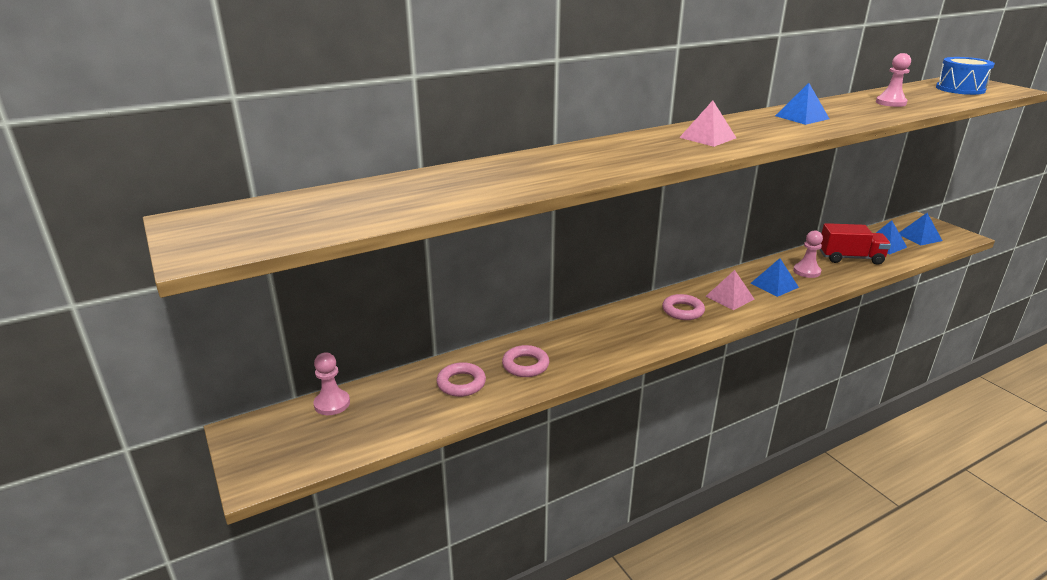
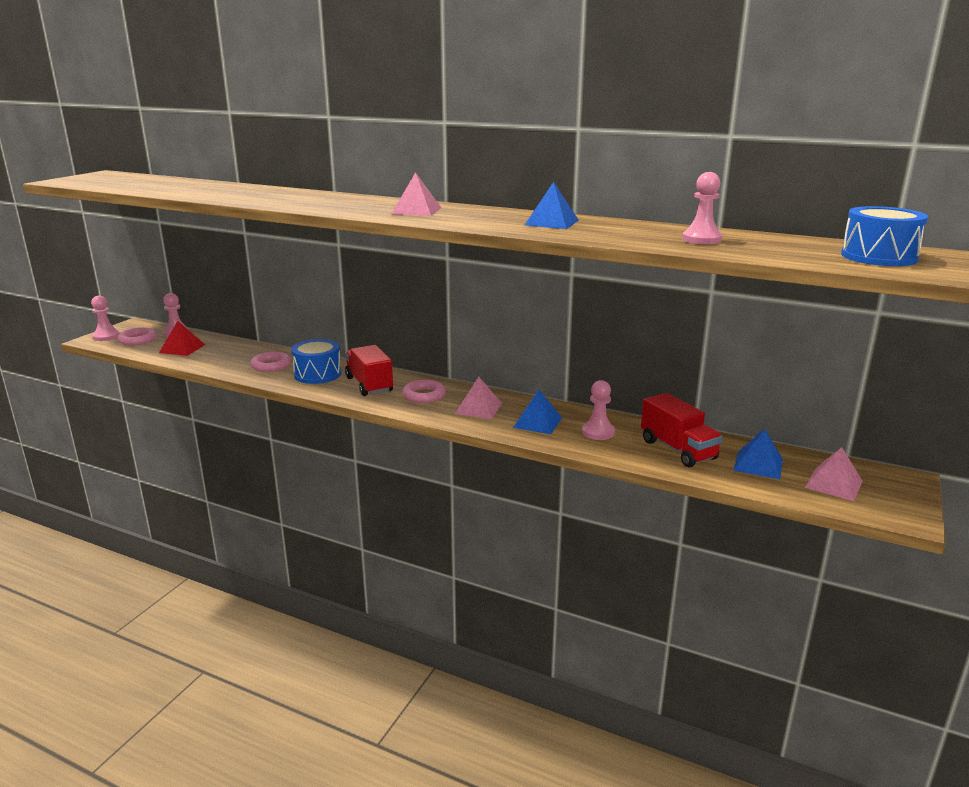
camera: 55 degrees right, 5 degrees down
pink ring [437,362,486,397] -> pink ring moved to [117,327,157,346]
blue pyramid [899,213,942,246] -> pink pyramid [804,447,863,501]
none -> pink pawn [91,296,120,341]
none -> red pyramid [159,321,205,356]
none -> blue drum [291,339,342,384]
none -> red truck [345,345,393,396]

